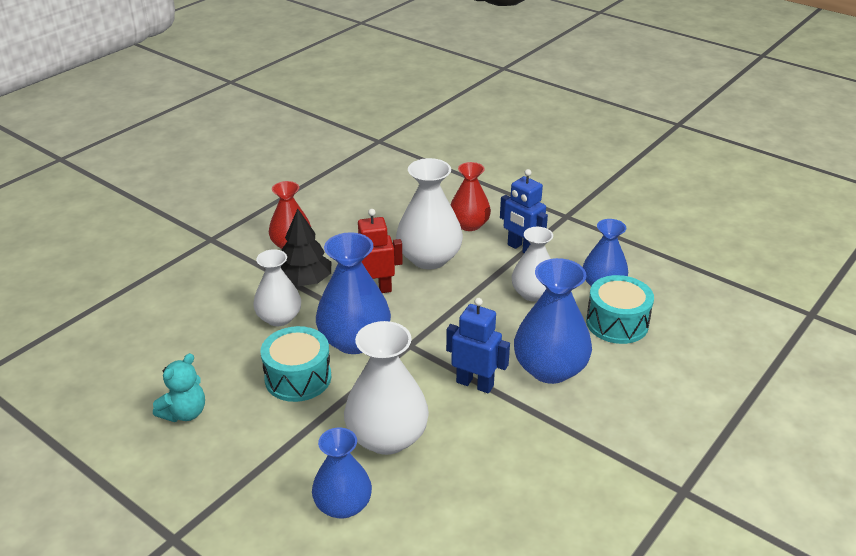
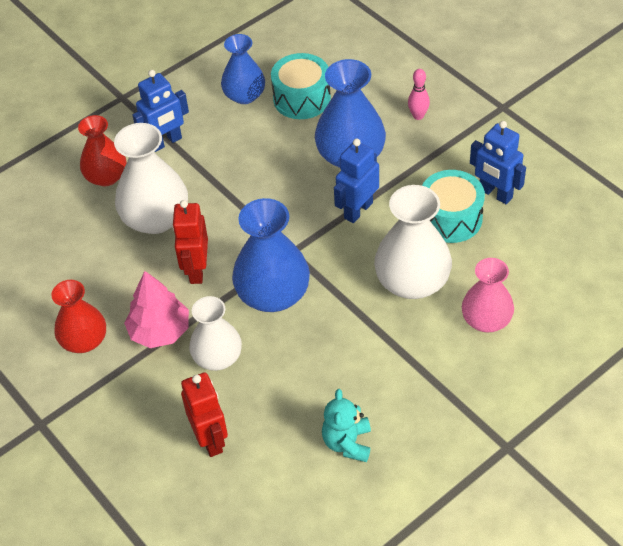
camera: 75 degrees left, 15 degrees up
turquoise teddy bear [153,353,205,422] -> turquoise teddy bear turned 135 degrees counterclockwise [322,389,371,462]
turquoise drum [261,326,331,402] -> turquoise drum moved to [422,170,485,243]
black tree [280,209,331,287] -> pink tree [124,271,189,348]
blue vase [312,428,372,519] -> pink vase [462,258,514,332]
white vase [511,227,553,302] -> none
none -> red robot [181,372,228,457]
none -> pink bowling pin [408,69,430,120]
none -> blue robot [470,121,526,204]

